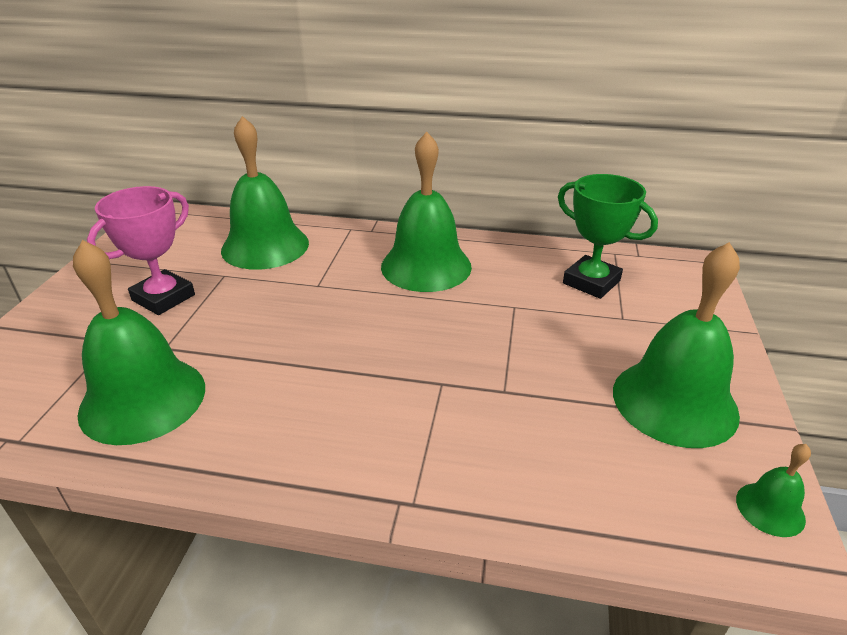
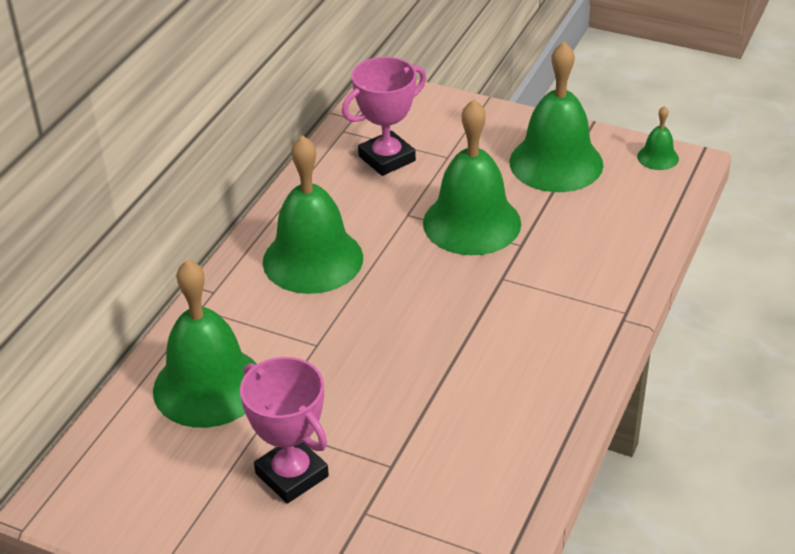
camera: 75 degrees left, 5 degrees up
green bell [73,240,205,445] -> green bell moved to [423,100,521,255]
green trophy [558,174,658,299] -> pink trophy [342,57,426,176]

